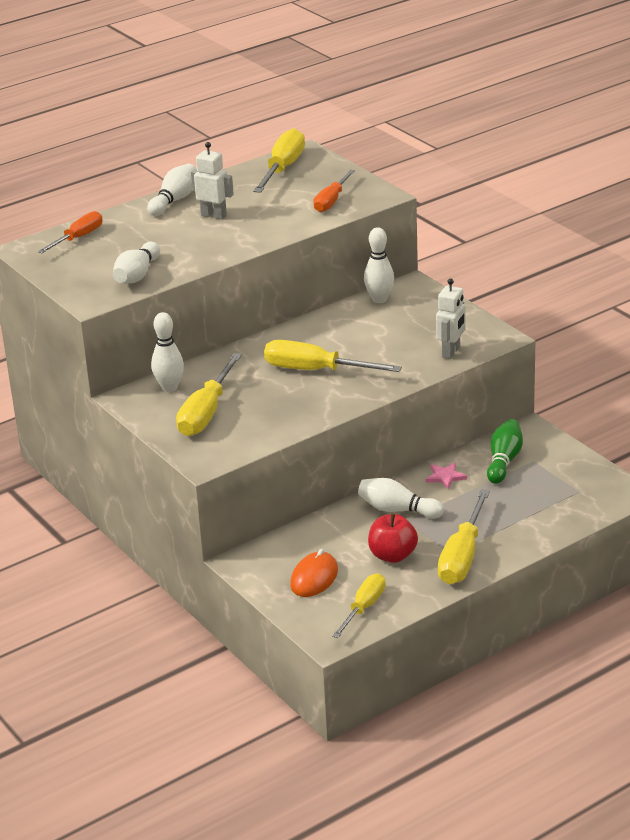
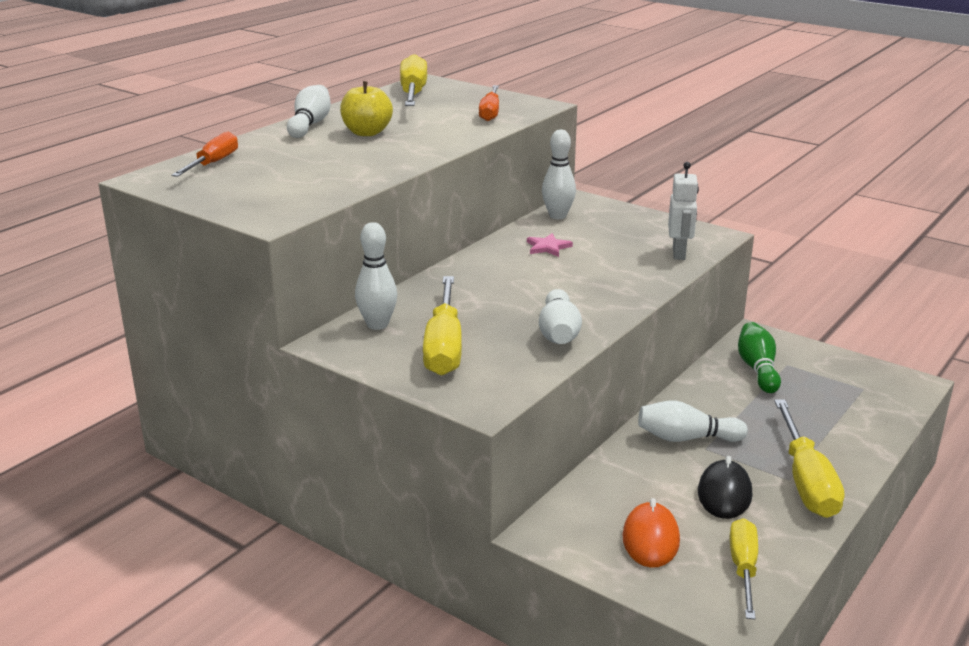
camera: 20 degrees left, 5 degrees down
white bowling pin [113,242,160,283] -> white bowling pin moved to [539,289,582,344]
white robot [191,142,234,219] -> yellow apple [340,81,393,136]
yellow screwdriver [264,340,402,372] -> none
red apple [368,514,418,563] -> black mouse [698,456,752,519]
pink star [425,462,467,490] -> pink star moved to [527,233,573,257]

